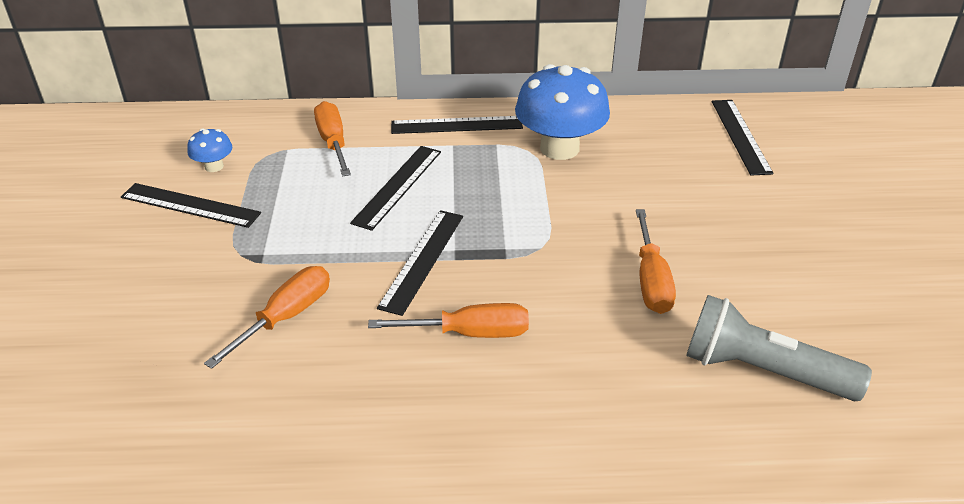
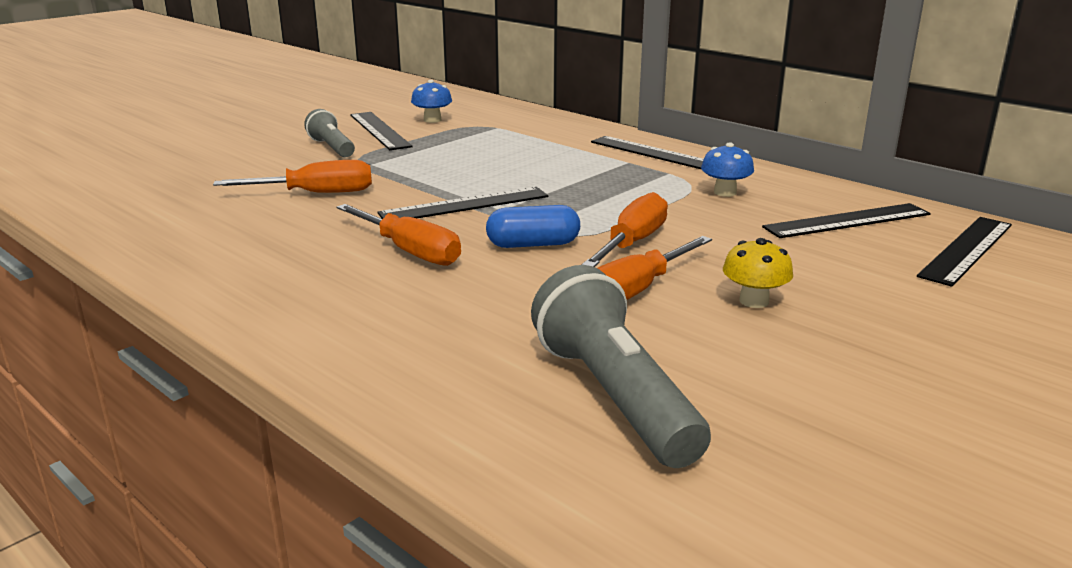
camera: 45 degrees right, 15 degrees down
orange screwdriver [314,101,351,176] -> orange screwdriver moved to [582,192,668,267]
black ruler [350,146,441,231] -> black ruler moved to [762,203,931,238]
blue mushroom [515,64,610,160] -> blue mushroom [701,142,754,197], size x0.46
none -> grey flashlight [304,109,355,158]
none -> blue capsule [486,205,580,248]
none -> yellow mushroom [723,238,793,308]

